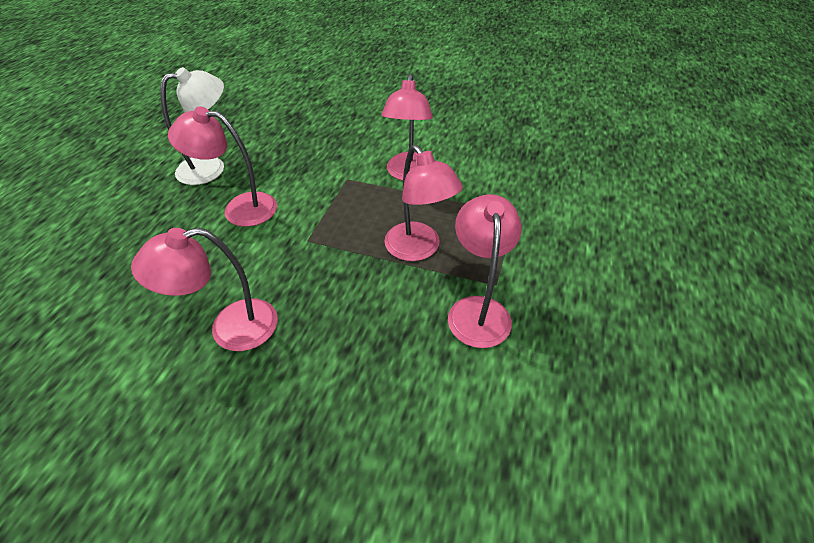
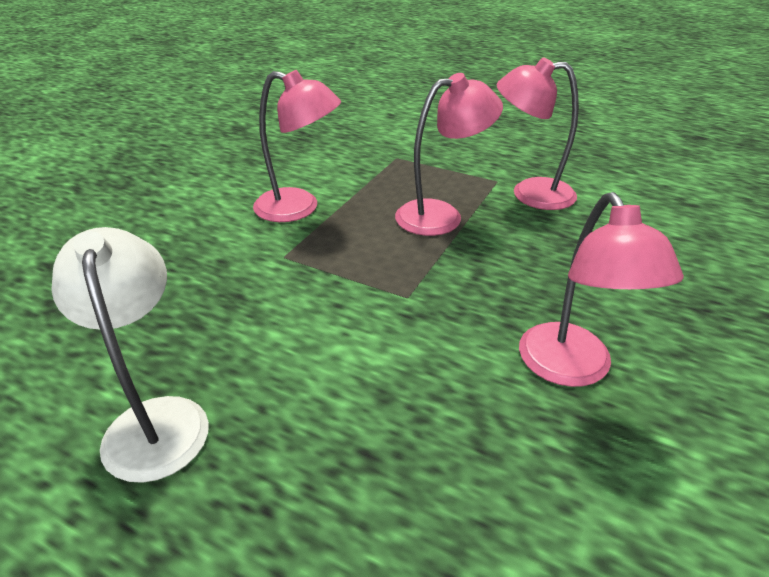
camera: 80 degrees left, 10 degrees down
pink lamp [168,107,277,227] -> none

